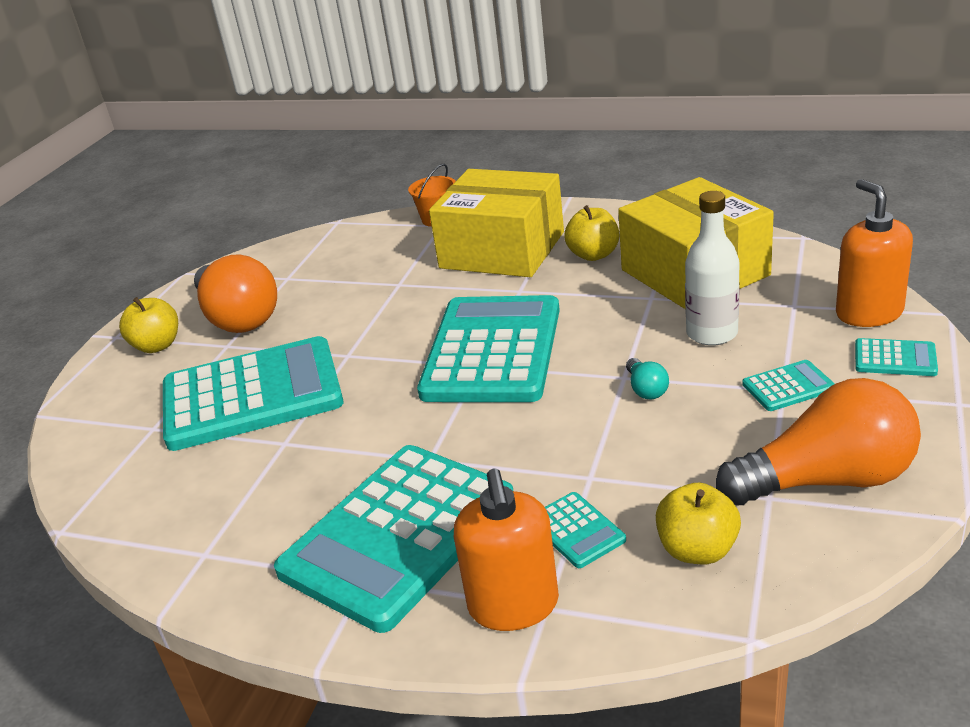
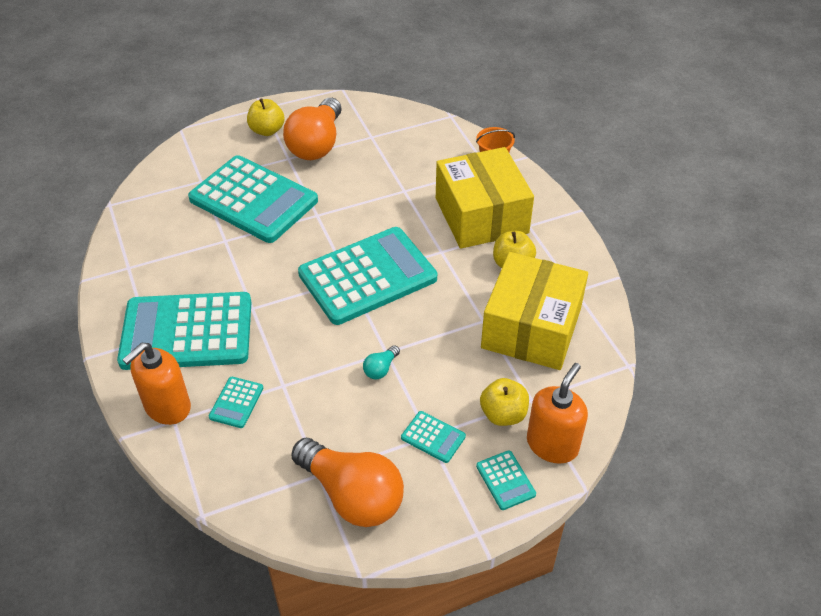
camera: 45 degrees right, 15 degrees up
yellow apple [656,483,741,564] -> yellow apple moved to [480,378,529,426]
white bottle [685,191,740,346] -> none

